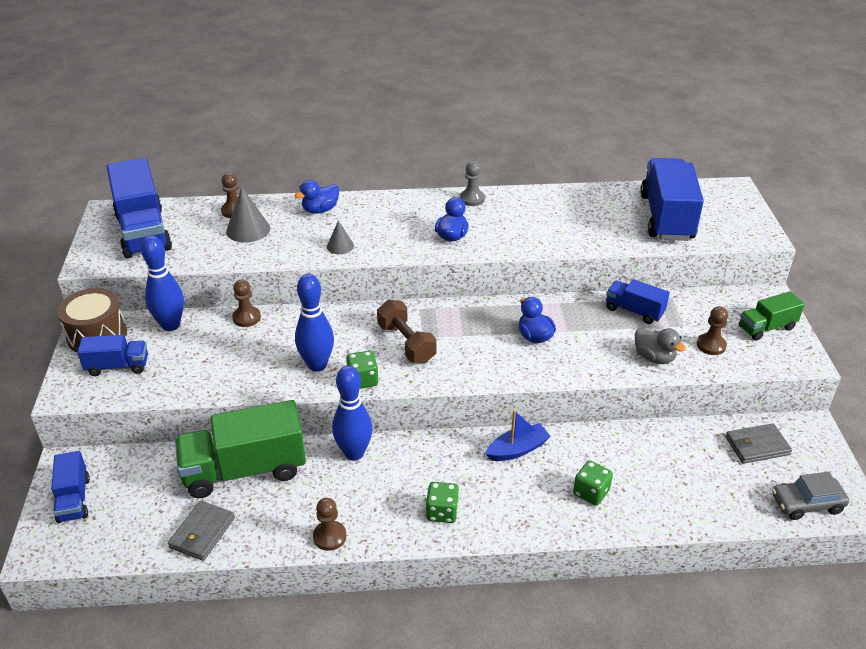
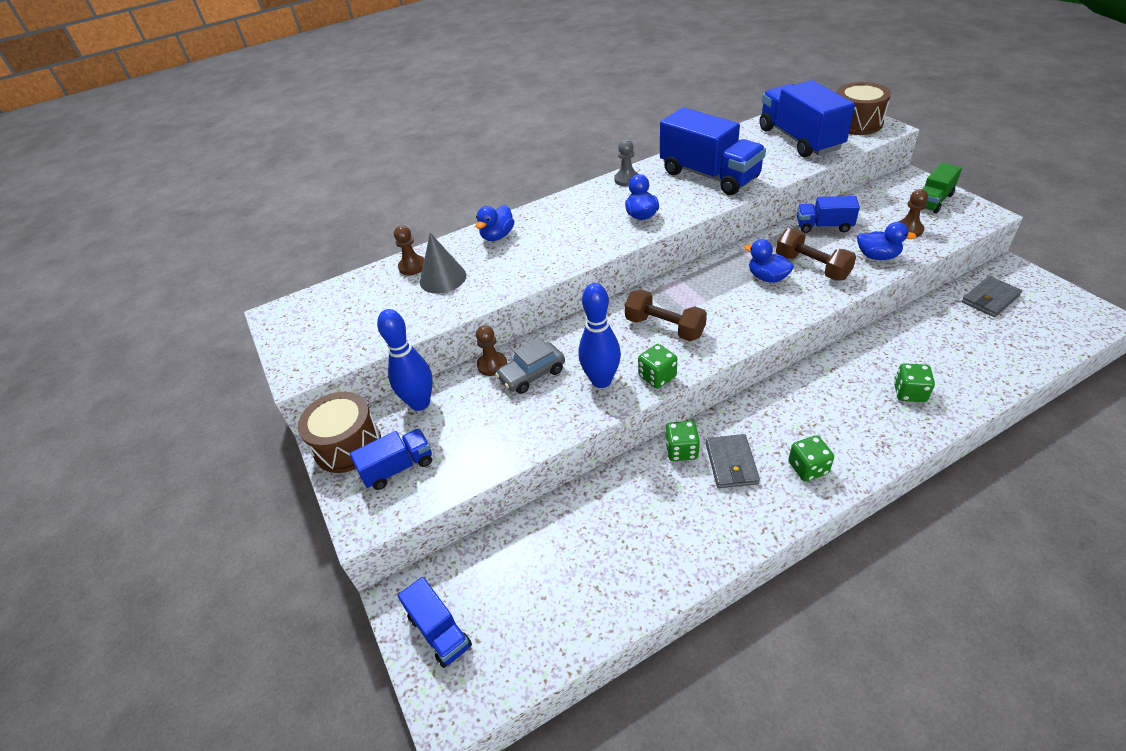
camera: 20 degrees left, 5 degrees up
blue truck [107,158,172,259] -> blue truck moved to [660,107,766,195]
grey wallet [168,501,235,561] -> grey wallet moved to [706,434,760,488]
green truck [175,400,306,498] -> none
brown pawn [313,498,346,551] -> none
grey cone [327,220,354,254] -> none
blue bowling pin [332,366,373,461] -> green dice [665,421,700,461]
blue boat [485,410,551,461] -> none
grey duck [635,328,686,364] -> blue duck [857,222,916,260]
grey car [772,472,849,520] -> grey car moved to [495,338,565,394]
none -> brown dumbbell [776,228,856,281]
none -> brown drum [837,82,891,135]

